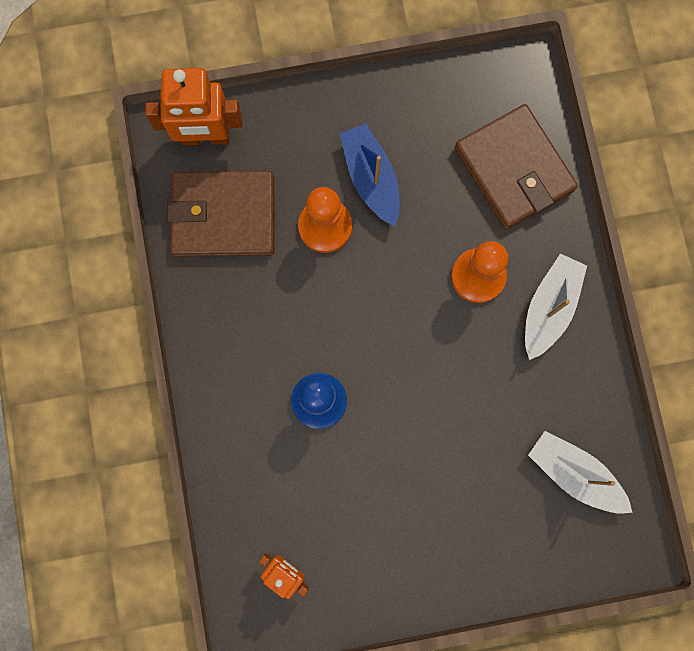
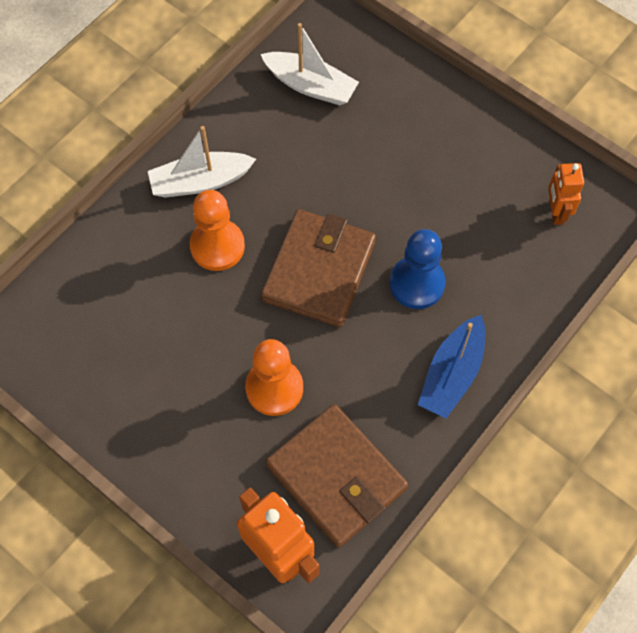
camera: 130 degrees left, 15 degrees down
blue boat [340,123,400,226] -> blue boat moved to [418,315,485,419]
brown wallet [454,104,578,230] -> brown wallet moved to [261,209,376,327]
white boat [528,431,633,514] -> white boat turned 60 degrees counterclockwise [260,23,359,105]

